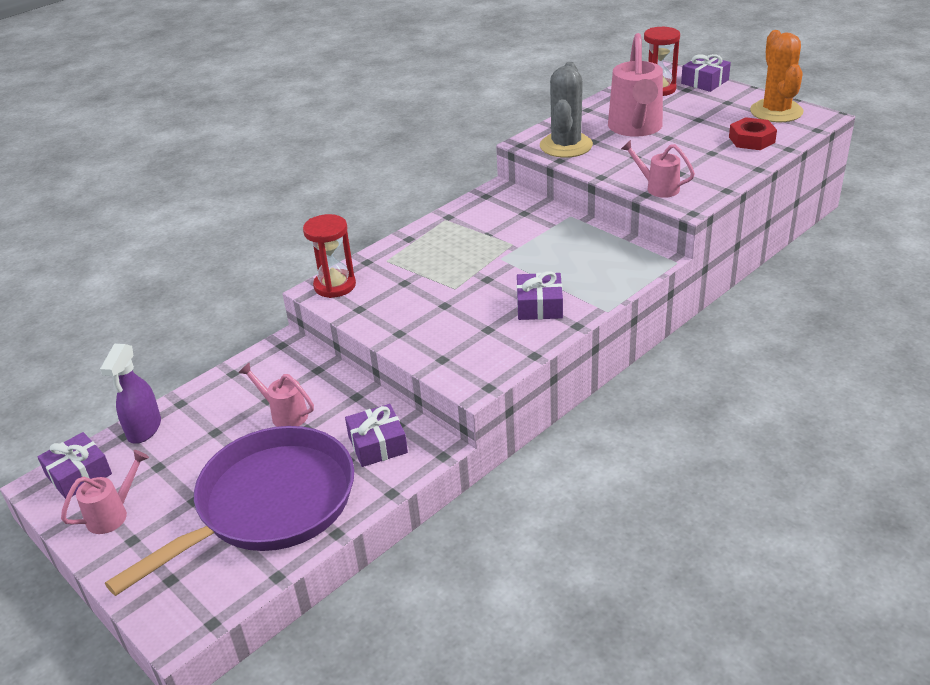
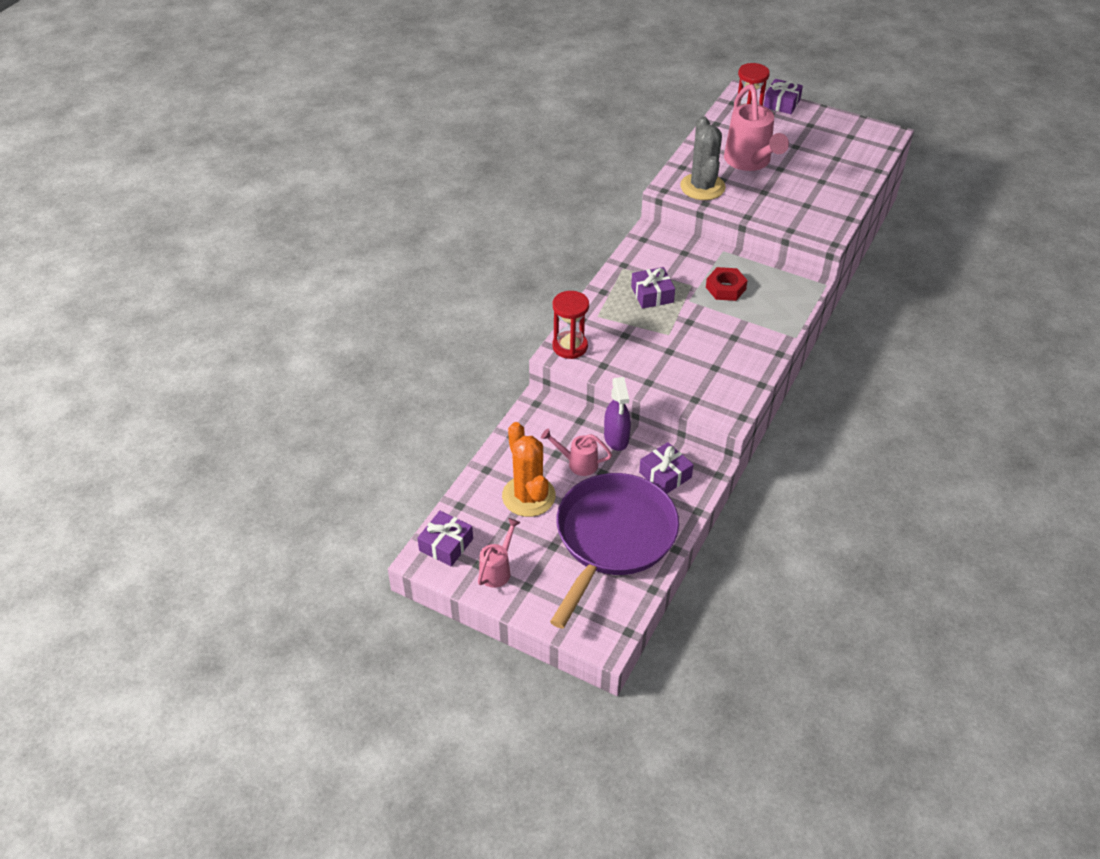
camera: 20 degrees left, 10 degrees up
purple spray bottle [100,344,161,444] -> purple spray bottle moved to [604,377,631,451]
purple gift [517,271,563,320] -> purple gift moved to [631,267,675,309]
pink watering can [621,140,695,198] -> none
red nut [729,117,777,150] -> red nut moved to [706,267,748,301]
orange cactus [750,30,804,123] -> orange cactus moved to [502,422,556,517]

